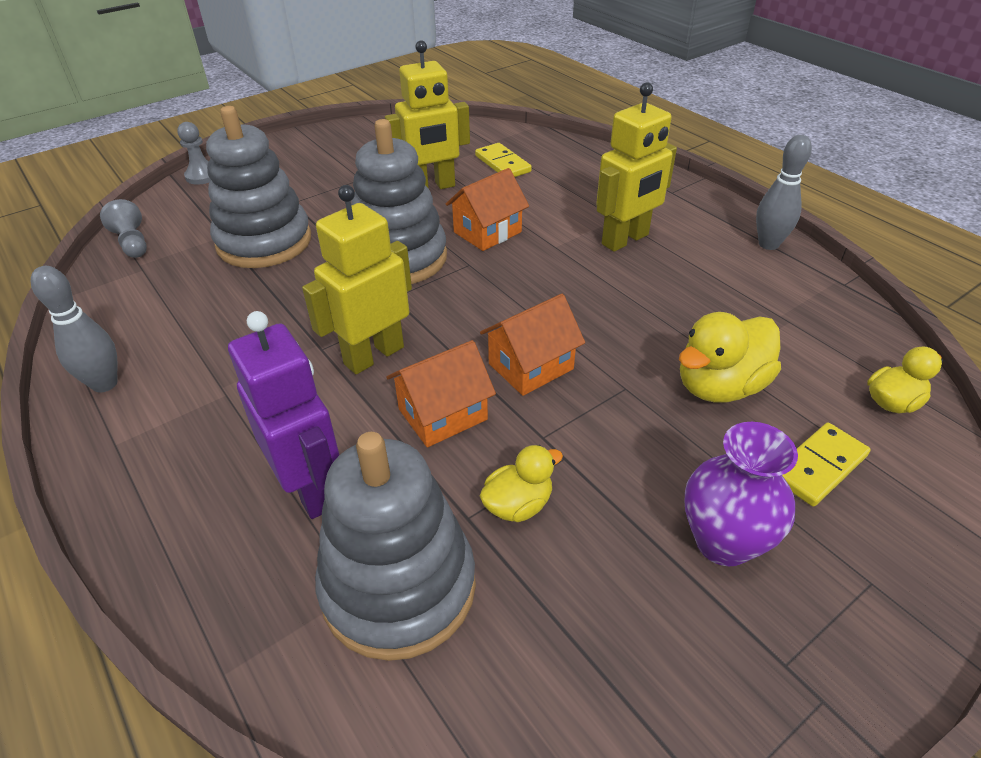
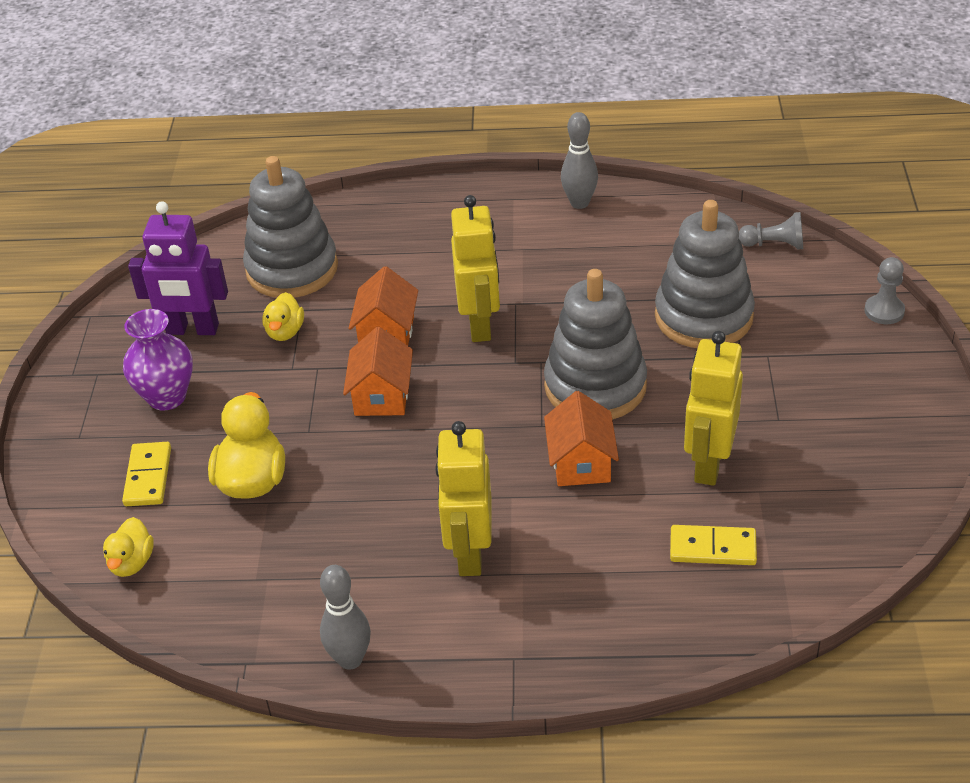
camera: 130 degrees right, 0 degrees up
purple robot [228,311,339,519] -> purple robot moved to [128,201,228,335]

